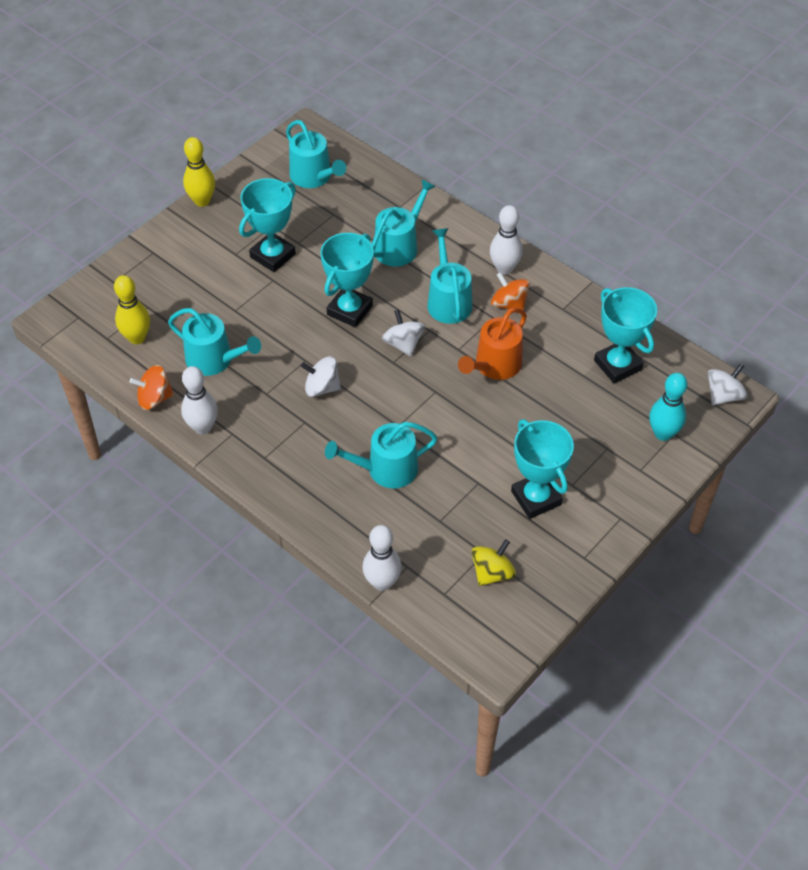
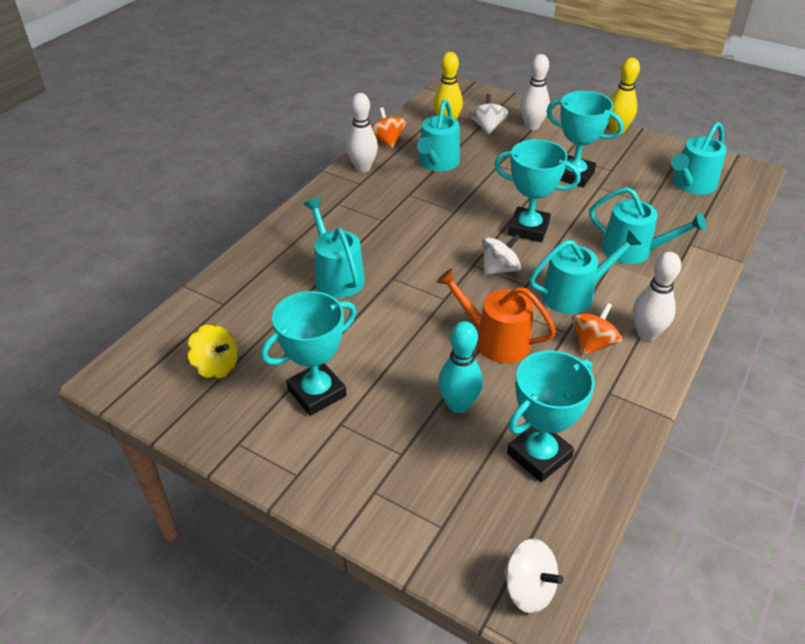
camera: 80 degrees right, 10 degrees down
white spinning top [301,356,341,397] -> white spinning top moved to [469,94,508,134]
white bowling pin [363,525,402,591] -> white bowling pin moved to [520,54,550,130]
turquoise bowling pin [649,373,687,441] -> turquoise bowling pin moved to [438,321,483,413]

